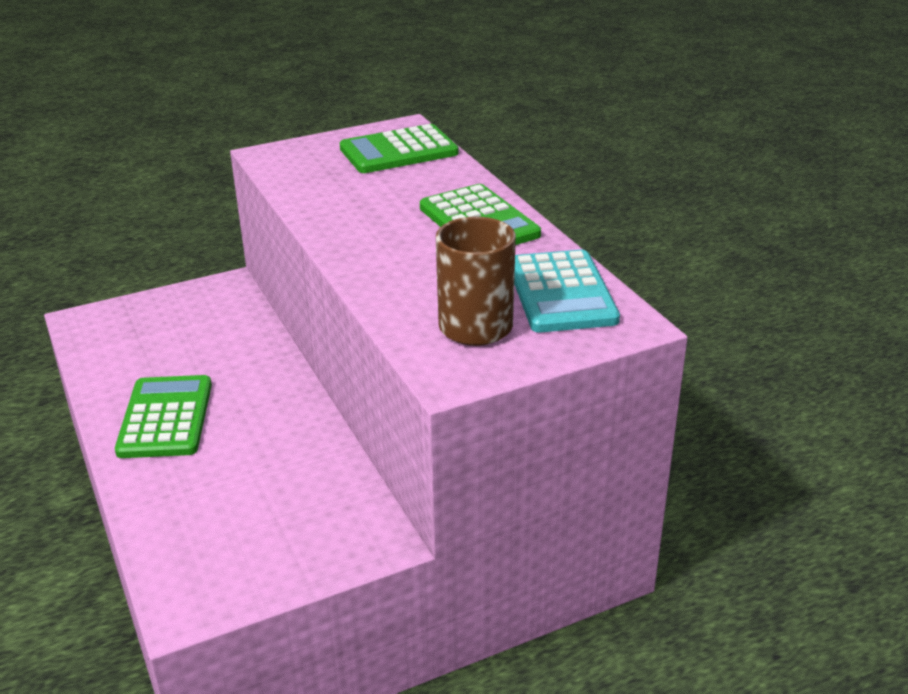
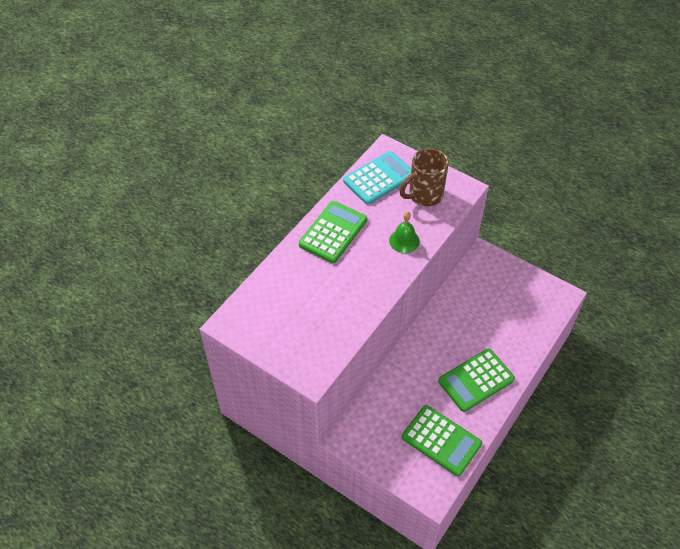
camera: 120 degrees left, 20 degrees up
green calculator [340,124,459,173] -> green calculator moved to [402,405,482,476]
none -> green bell [389,212,420,253]

